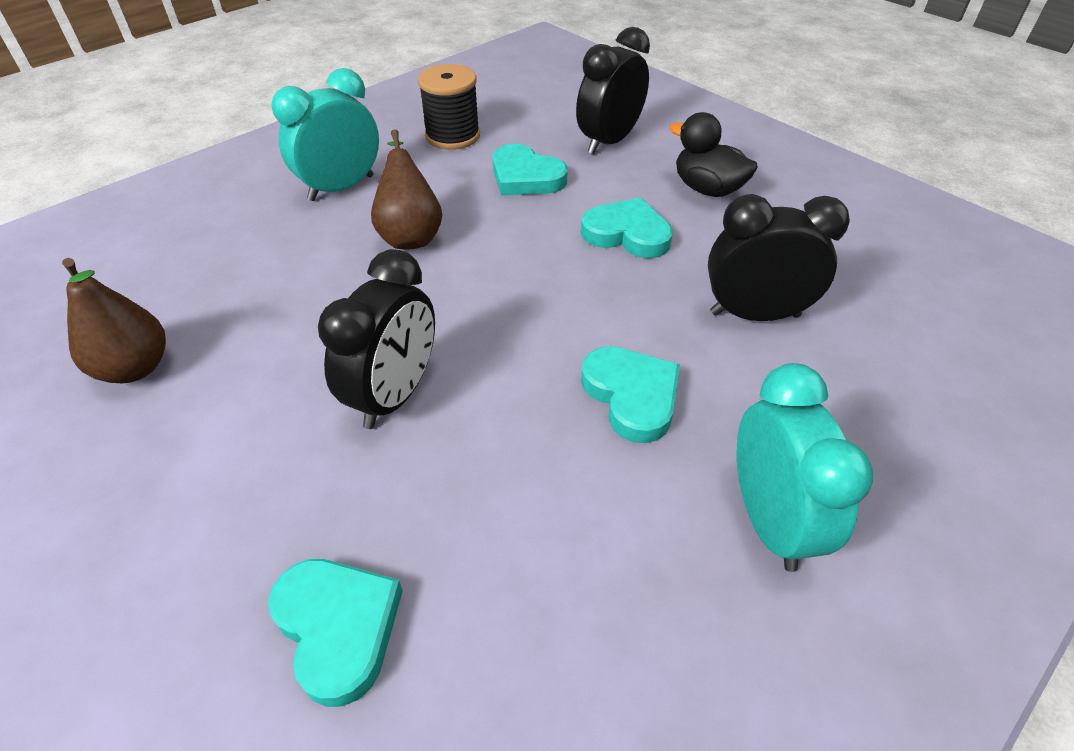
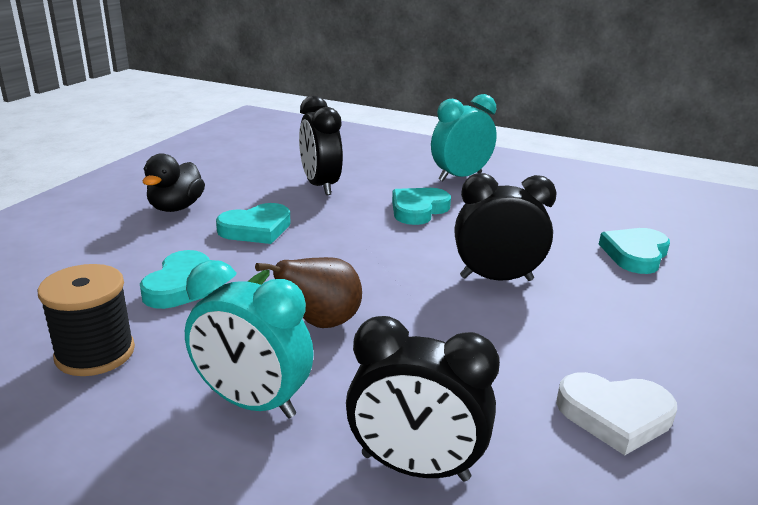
camera: 115 degrees left, 20 degrees down
brown pear [62,258,166,383] -> white heart [556,372,677,455]
black clock [576,27,650,154] -> black clock moved to [346,316,500,481]
turquoise heart [581,197,673,258] -> turquoise heart turned 120 degrees counterclockwise [216,203,290,244]

